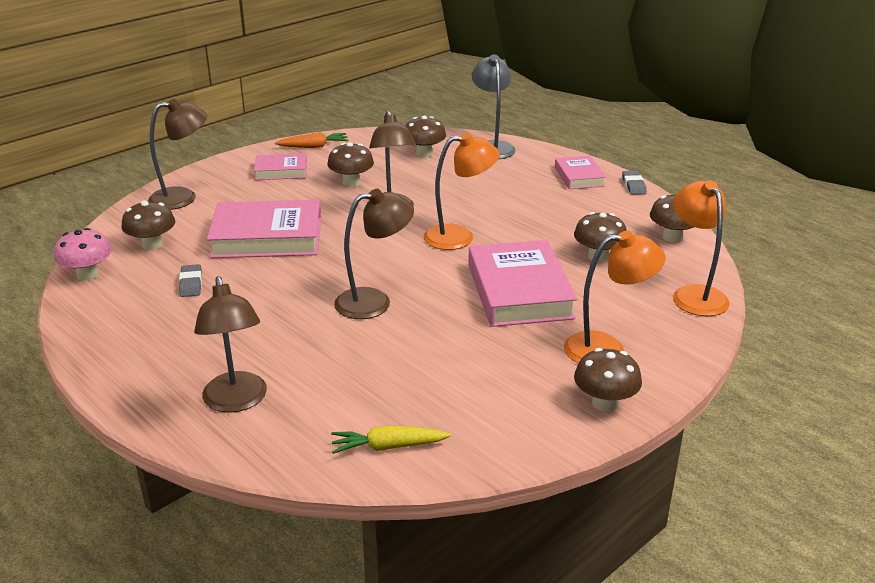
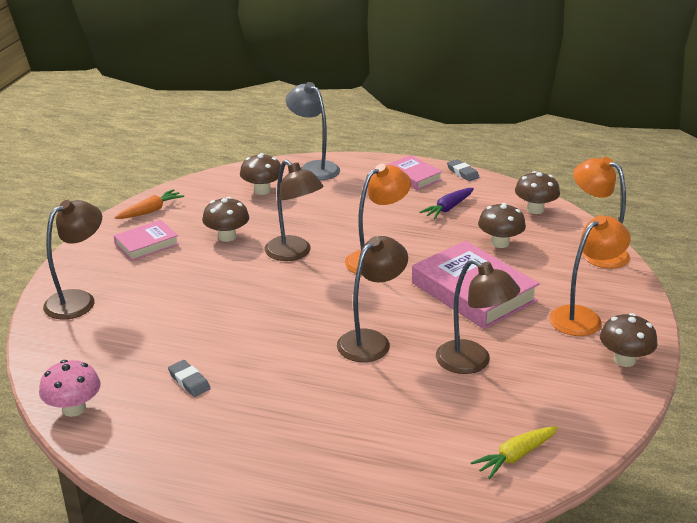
camera: 30 degrees left, 0 degrees up
brown mushroom [121,200,175,250] -> none
brown lamp [194,276,267,413] -> brown lamp moved to [436,259,520,374]
pink book [207,200,321,258] -> none
none -> purple carrot [420,188,474,219]

